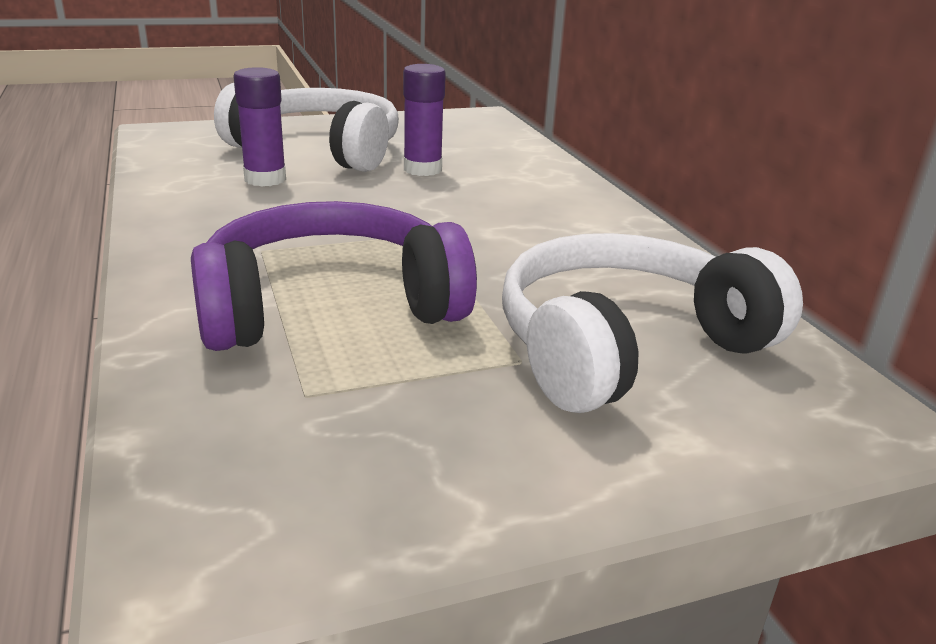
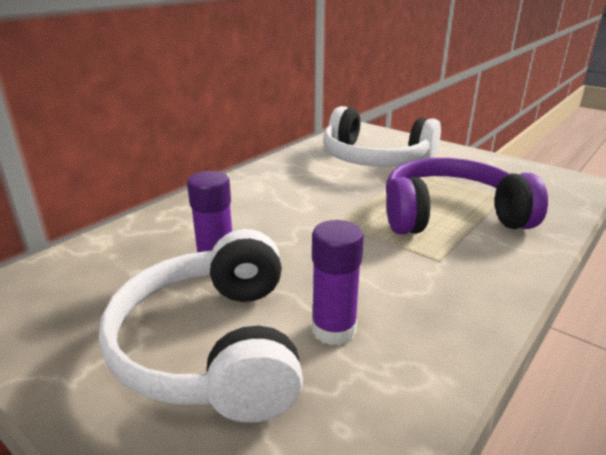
camera: 120 degrees left, 0 degrees up
purple headphones [191,201,477,351] -> purple headphones turned 135 degrees clockwise [386,158,548,235]

